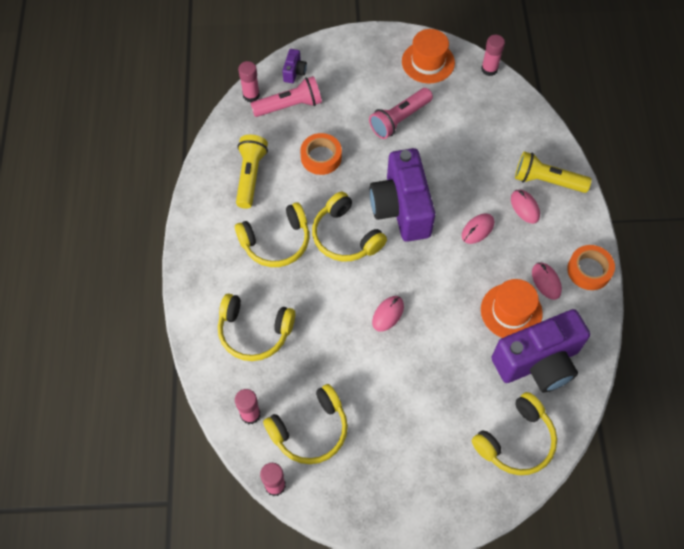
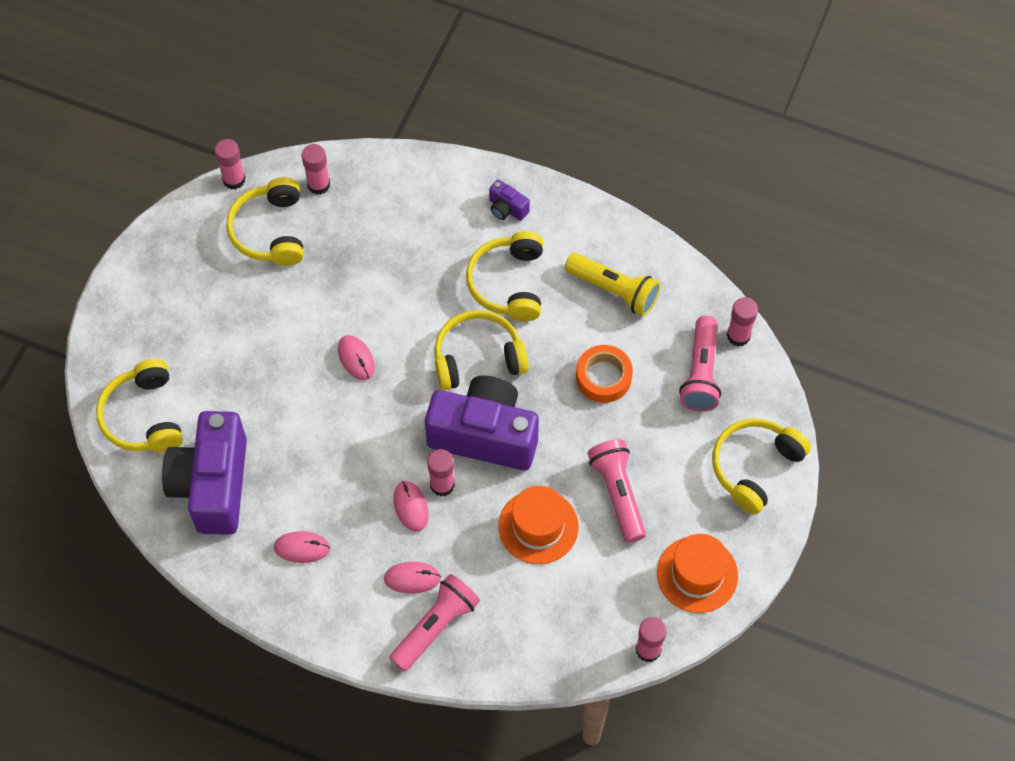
camera: 115 degrees right, 0 degrees up
yellow headphones [218,293,295,361] -> yellow headphones moved to [712,418,811,515]
purple camera [282,49,307,83] -> purple camera moved to [489,179,530,221]
orange hat [481,279,543,338] -> orange hat moved to [498,486,579,564]
yellow flashlight [515,152,592,193] -> pink flashlight [389,574,480,672]
orange tape [567,245,615,290] -> none
none -> pink glue stick [427,449,455,497]

